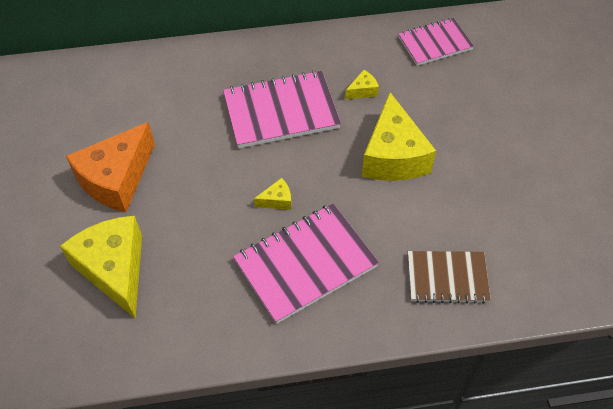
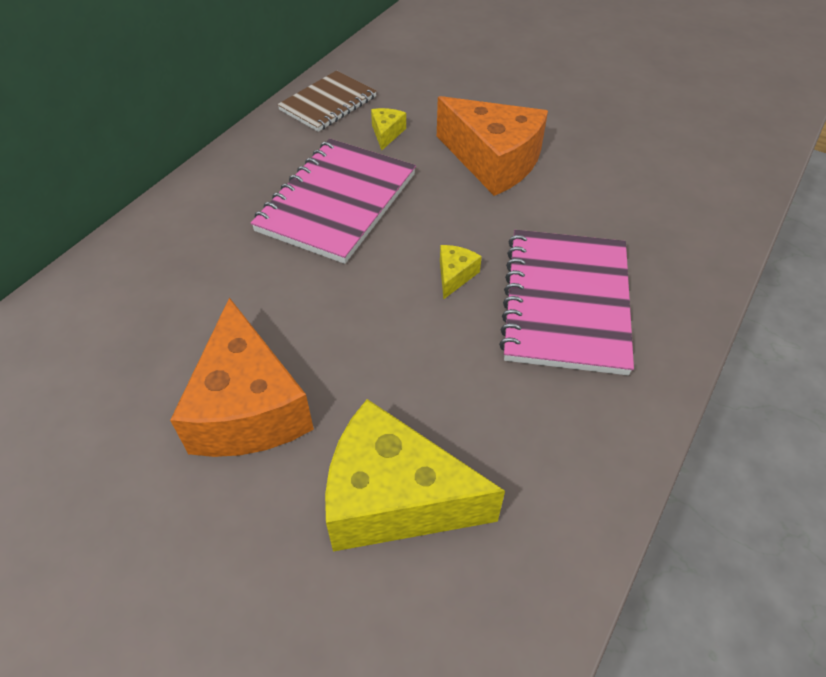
camera: 50 degrees left, 5 degrees down
yellow cheese [362,92,436,181] -> orange cheese [437,96,548,196]
pink notebook [399,18,474,66] -> none
brown notebook [408,251,491,304] -> brown notebook moved to [277,70,377,132]

